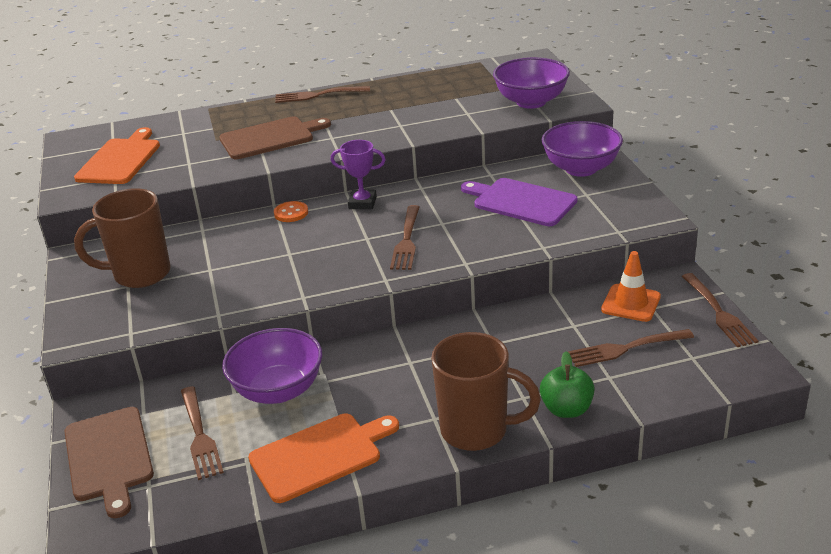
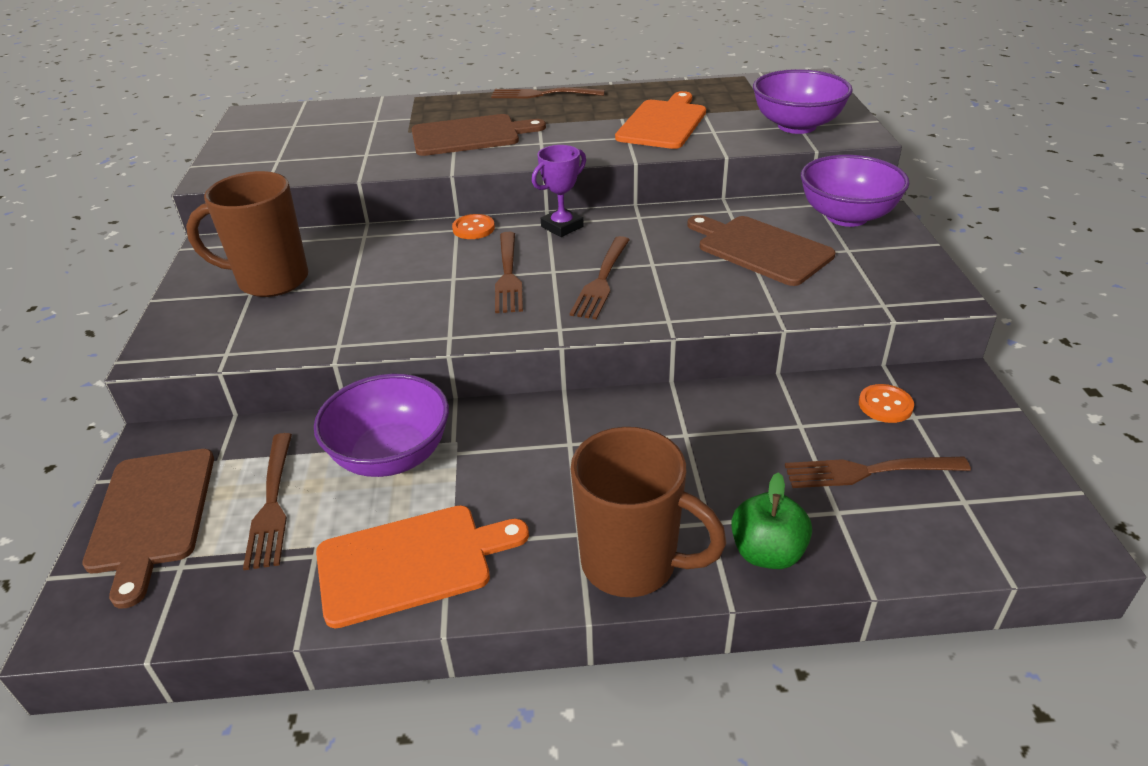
camera: 10 degrees right, 5 degrees up
orange cutting board [74,127,160,184] -> orange cutting board moved to [615,91,706,149]
purple trophy [331,140,386,209] -> purple trophy turned 60 degrees counterclockwise [532,145,586,237]
purple cutting board [461,178,578,226] -> brown cutting board [687,215,835,286]
orange traffic cone [601,251,661,322] -> orange button [859,384,914,423]
brown fork [681,273,758,347] -> brown fork moved to [495,232,523,313]

